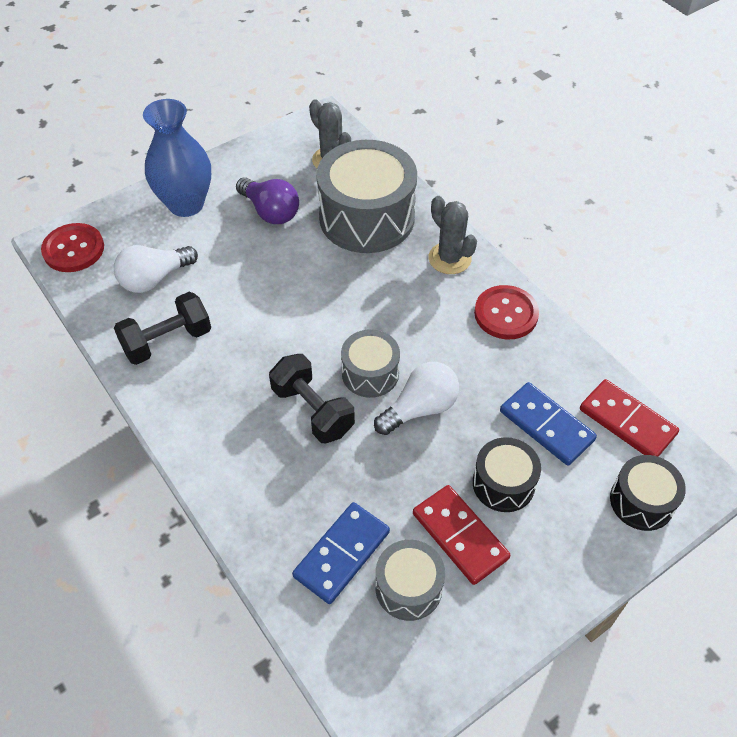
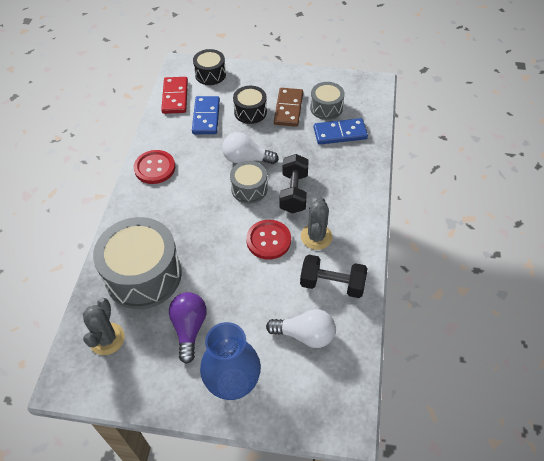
camera: 135 degrees left, 0 degrees up
red button [41,223,104,272] -> red button moved to [246,220,291,260]
red domino [413,485,510,585] -> brown domino [274,88,303,127]
grey cactus [429,196,477,274] -> grey cactus moved to [301,197,332,250]

